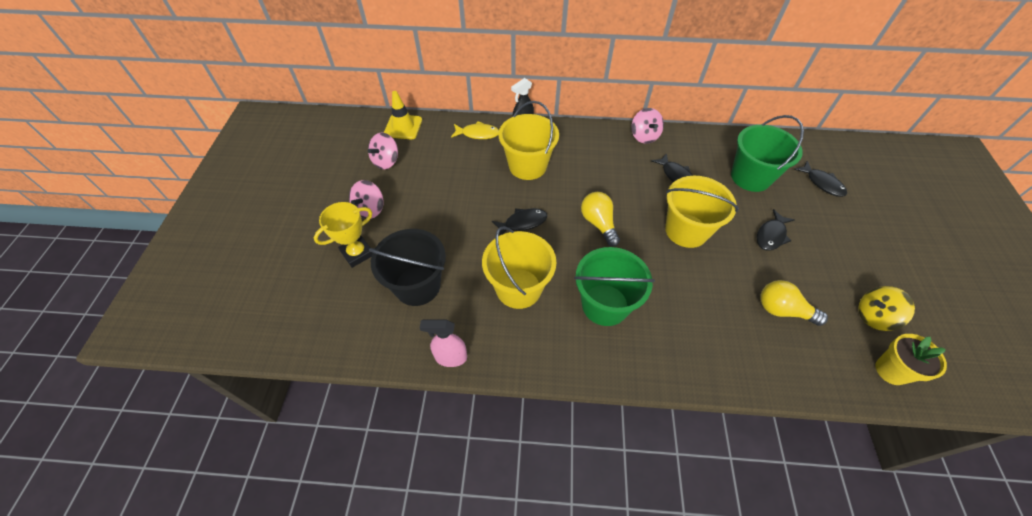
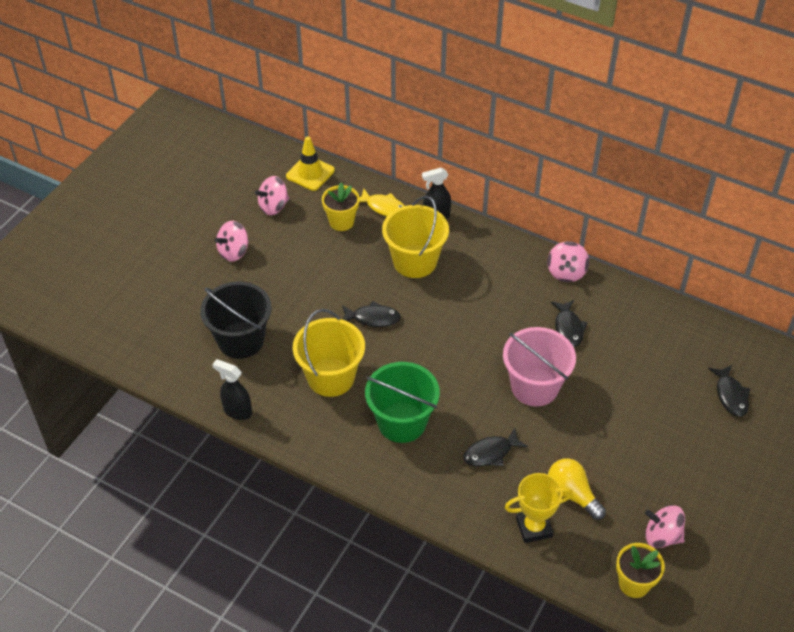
camera: 25 degrees right, 5 degrees down
yellow trophy [314,202,373,268] -> yellow trophy moved to [505,473,573,543]
pink spray bottle [420,319,467,367] -> black spray bottle [212,359,252,420]
yellow light bulb [581,192,620,246] -> none
yellow bucket [665,176,739,248] -> pink bucket [503,327,576,406]
green bucket [731,115,804,192] -> none
black fish [757,209,795,251] -> black fish moved to [463,428,528,466]
yellow spinning top [858,286,915,331] -> pink spinning top [645,505,685,548]
none -> yellow flower pot [322,182,359,231]

